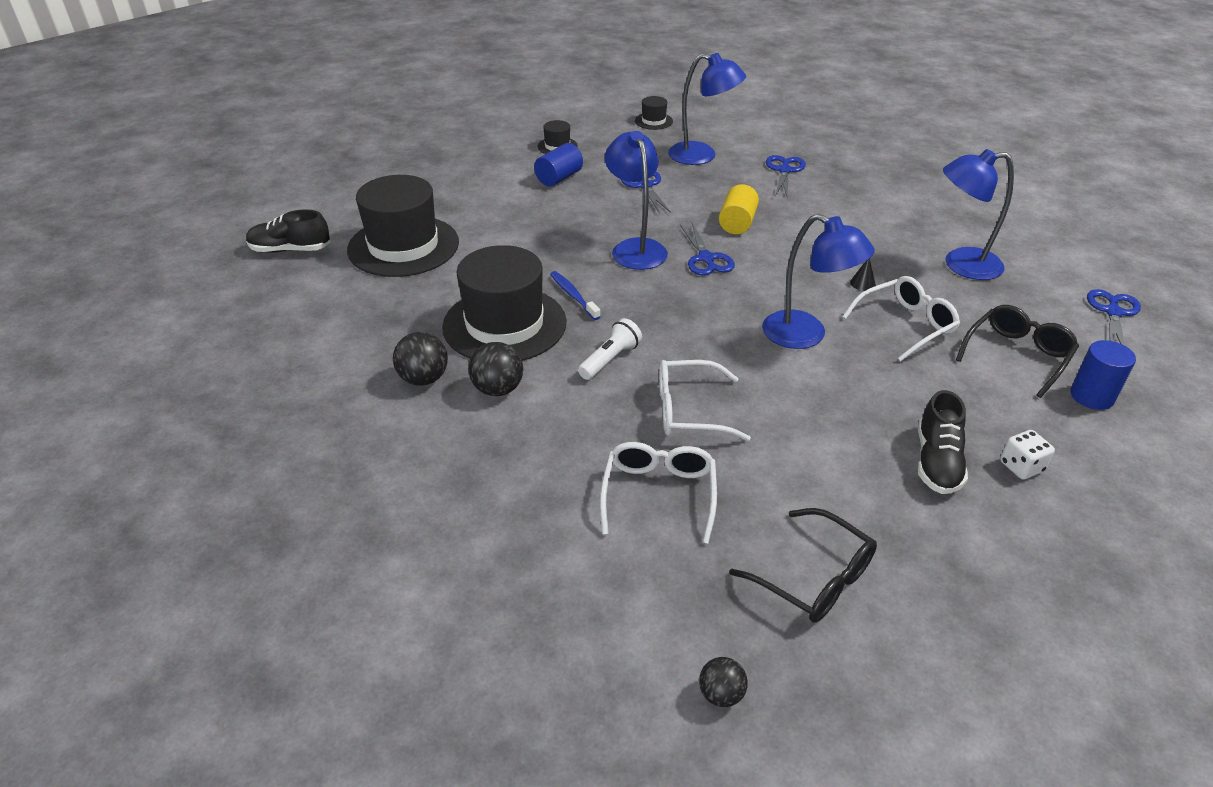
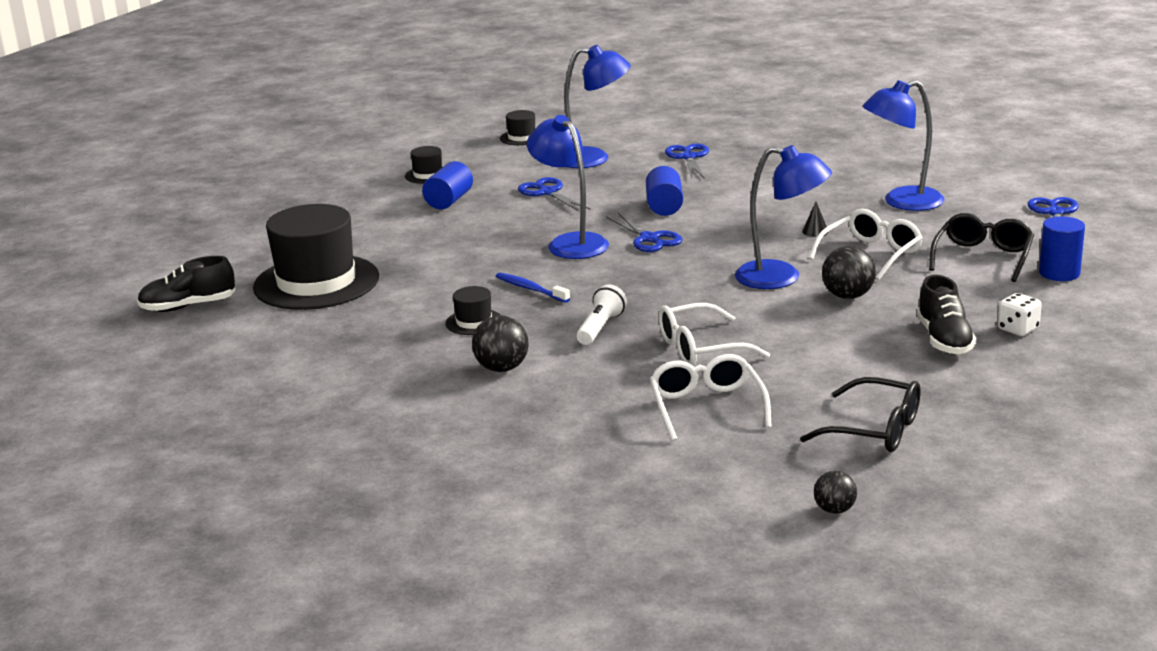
camera: 15 degrees left, 15 degrees down
black ball [393,332,448,386] -> black ball moved to [822,246,876,299]
black hat [442,245,567,361] -> black hat [445,286,500,335], size x0.43
yellow cylinder [719,184,759,234] -> blue cylinder [646,166,683,216]

